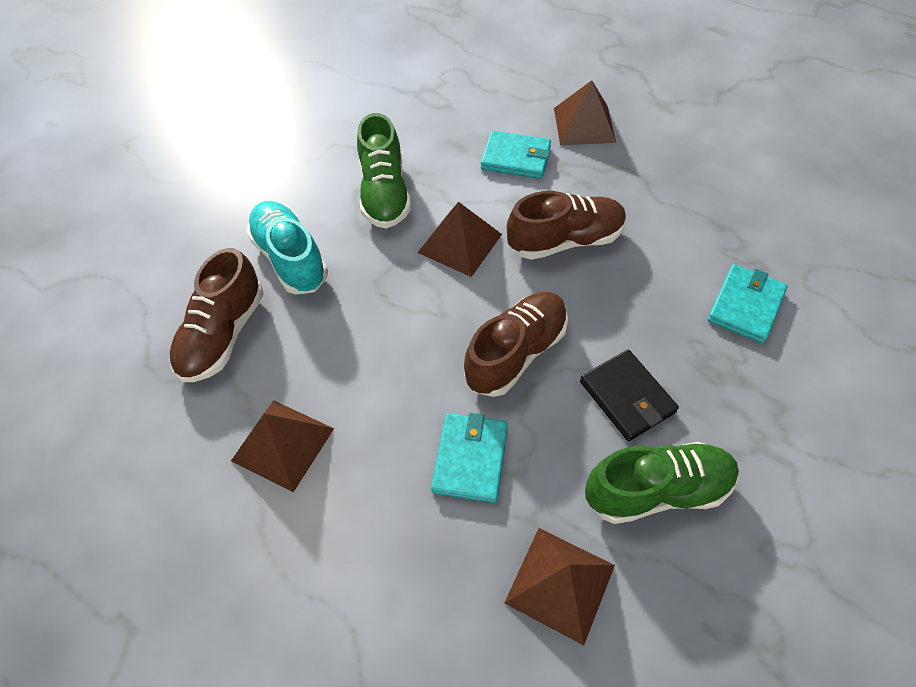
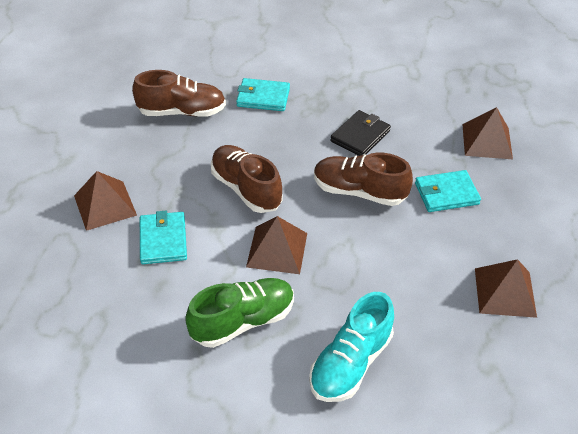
camera: 115 degrees left, 10 degrees down
brown shoe [169,248,264,382] -> brown shoe moved to [132,70,226,117]
green shoe [585,442,739,524] -> none

